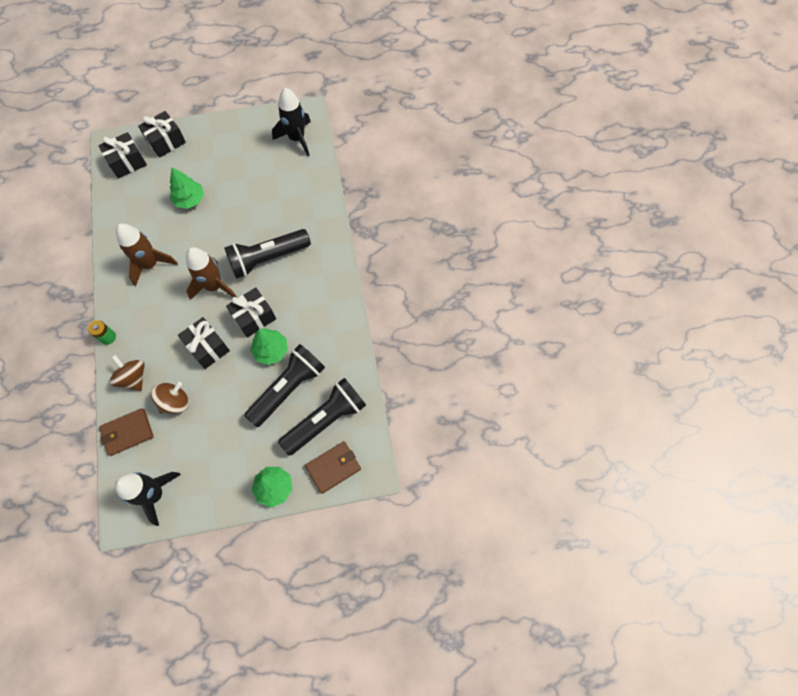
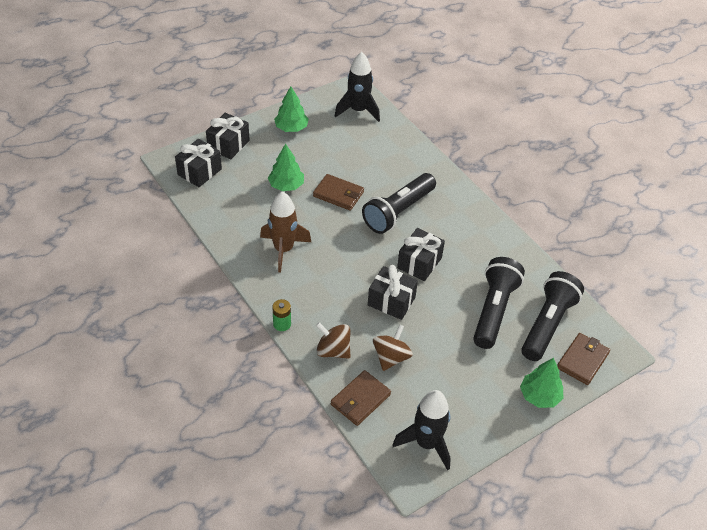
camera: 25 degrees left, 20 degrees down
brown rocket [186,247,237,300] -> none
green tree [250,329,288,365] -> green tree moved to [274,86,309,132]
none -> brown wallet [313,174,364,211]

